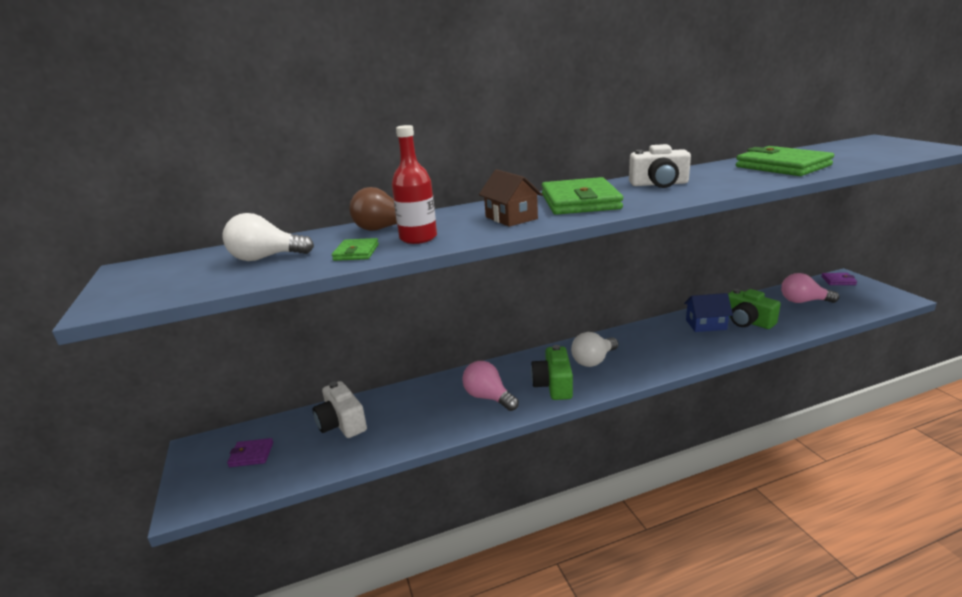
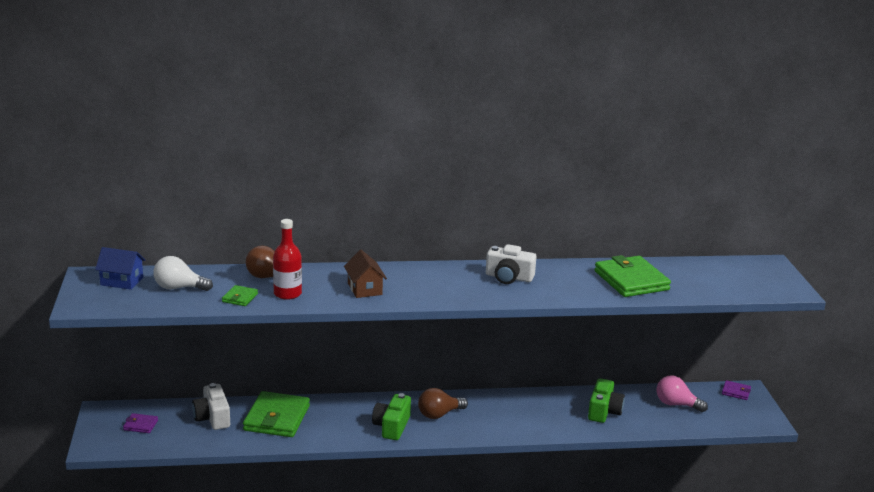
camera: 10 degrees right, 0 degrees up
pink light bulb [462,361,519,411] -> none
green wallet [542,177,623,215] -> green wallet moved to [243,391,310,437]
white light bulb [571,332,619,367] -> brown light bulb [418,388,468,419]
blue house [684,293,733,332] -> blue house moved to [95,247,145,290]
green camera [728,289,781,329] -> green camera turned 135 degrees counterclockwise [588,378,625,423]

